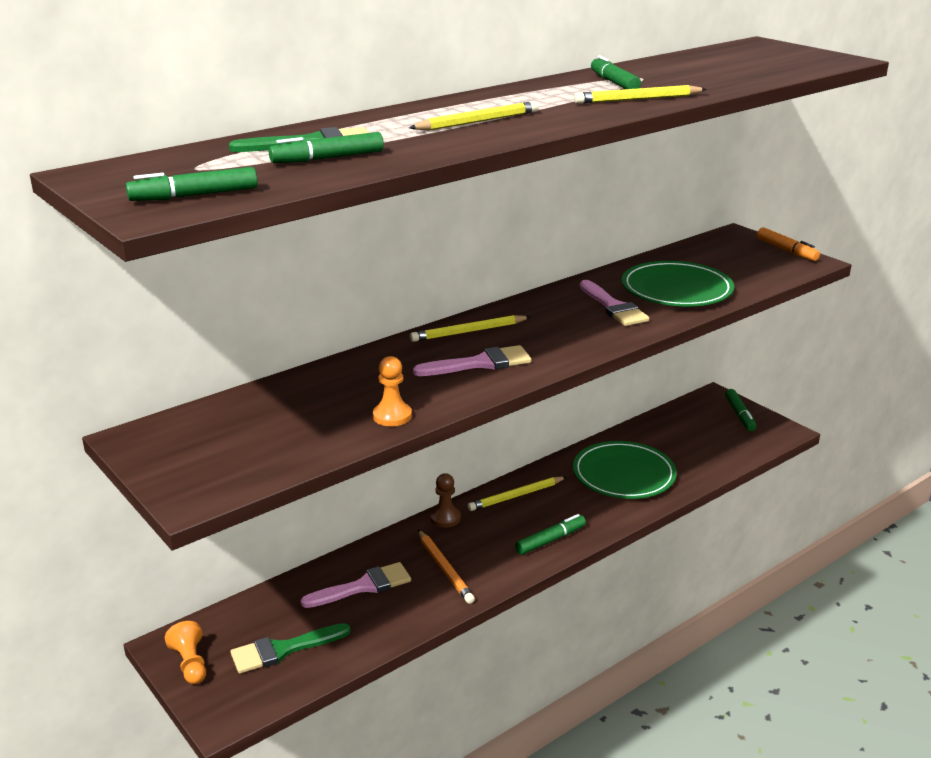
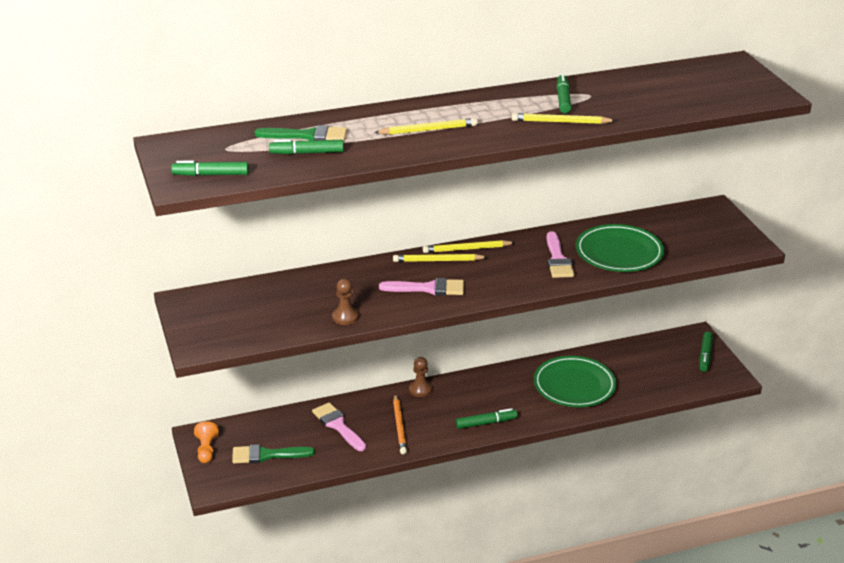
camera: 20 degrees right, 5 degrees up
pink brush [300,562,411,608] -> pink brush turned 120 degrees counterclockwise [312,402,366,451]
orange pawn [373,356,412,426] -> brown pawn [332,279,359,325]
yellow pencil [468,476,566,511] -> yellow pencil moved to [423,240,516,253]
orange marker [757,227,820,261] -> none

